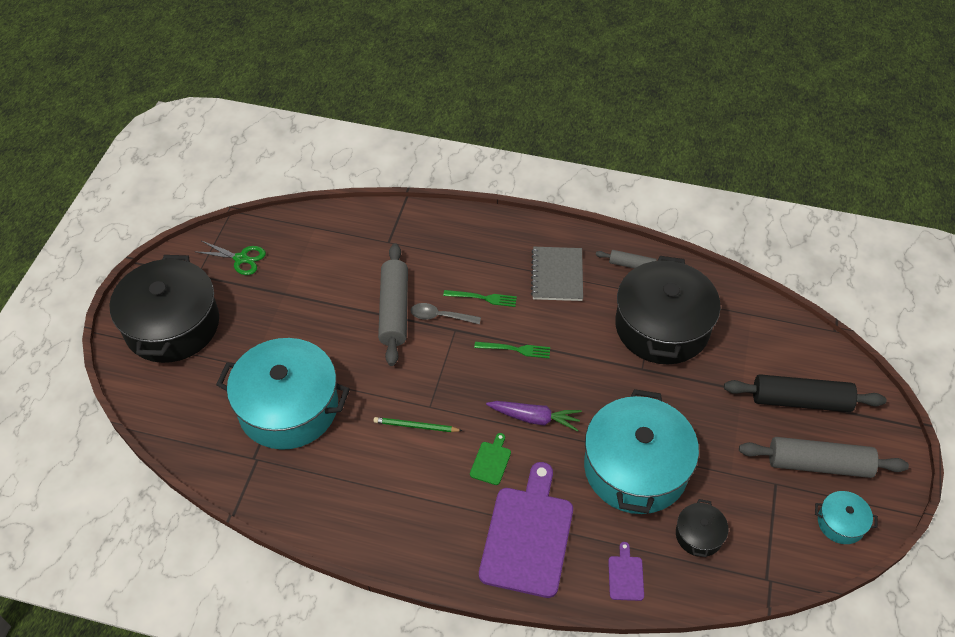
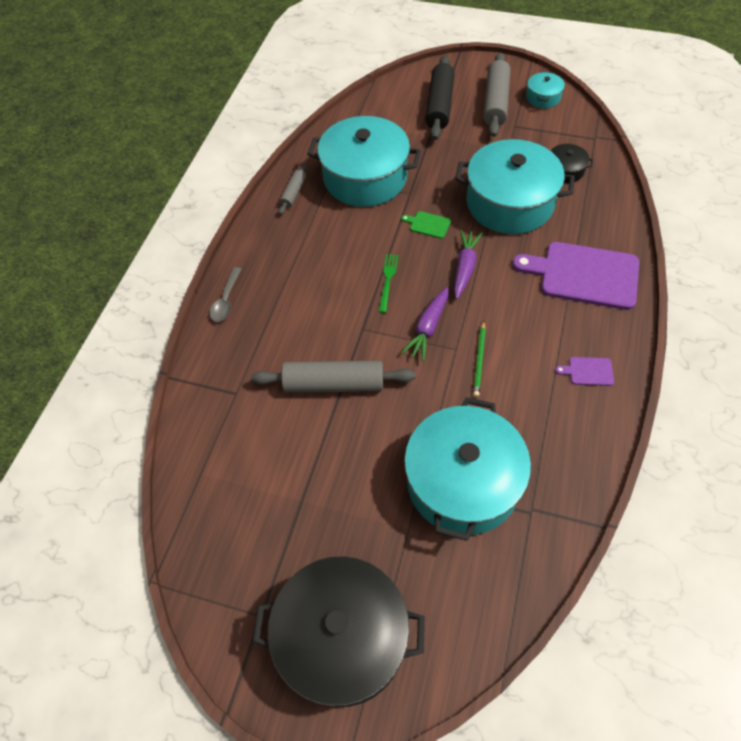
camera: 85 degrees left, 5 degrees up
green scissors [197,241,266,275] -> none
grey spoon [411,303,481,324] -> grey spoon moved to [209,267,241,322]
green fork [443,290,517,307] -> none
green cutting board [470,433,511,485] -> green cutting board moved to [401,211,451,239]
grey notebook [531,247,583,301] -> none
purple cutting board [608,542,644,601] -> purple cutting board moved to [555,357,614,386]
black pot [615,256,721,364] -> turquoise pot [307,116,421,207]
none -> purple carrot [401,287,449,361]

